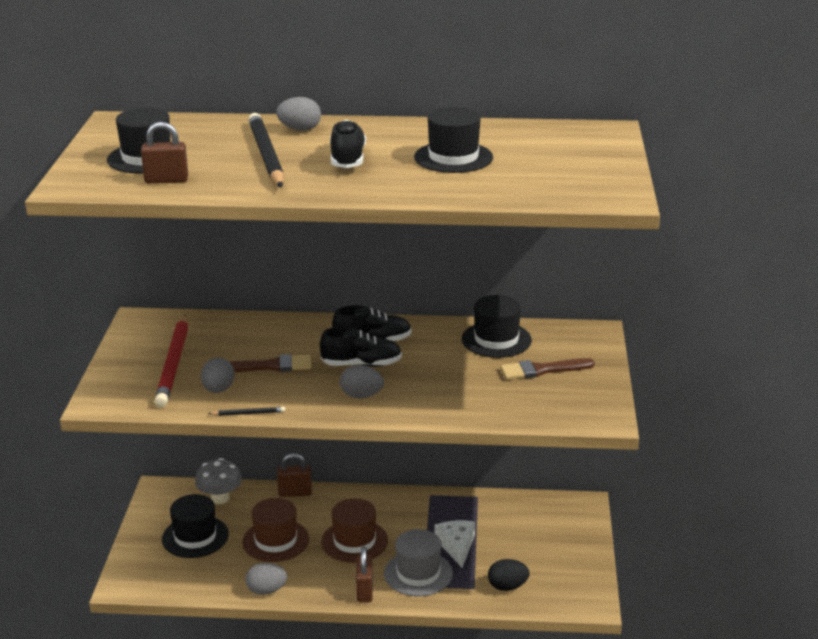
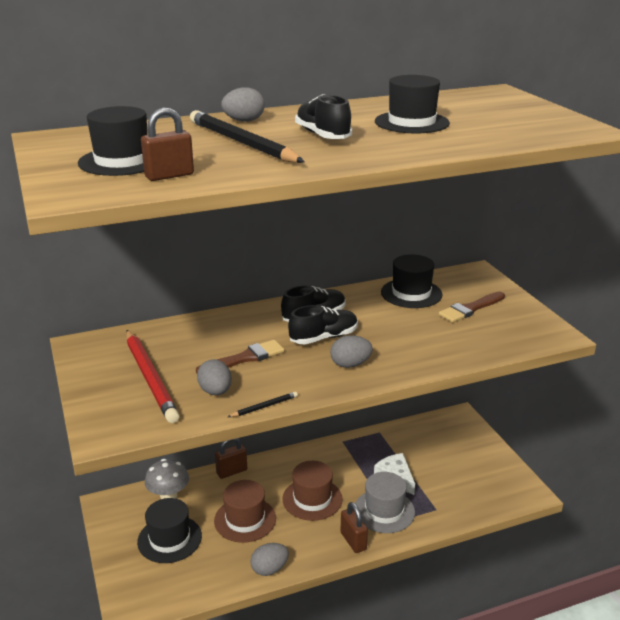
camera: 25 degrees left, 0 degrees up
black egg [488,559,530,591] -> none

